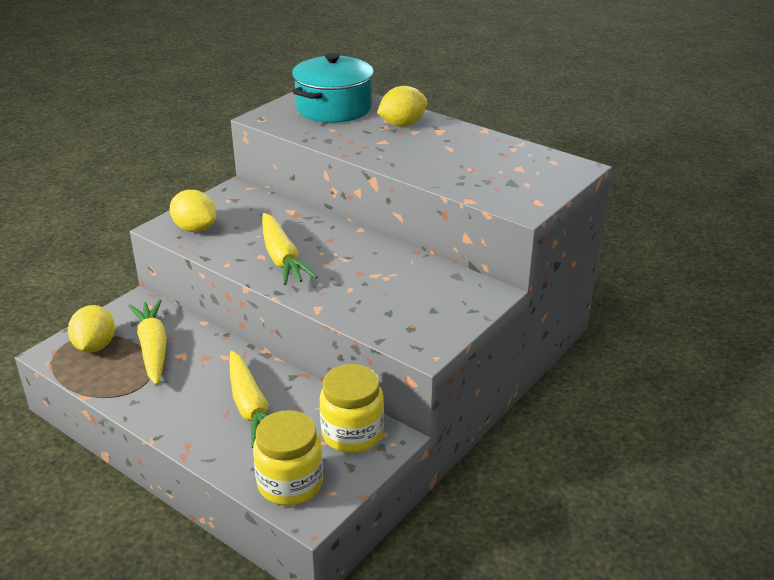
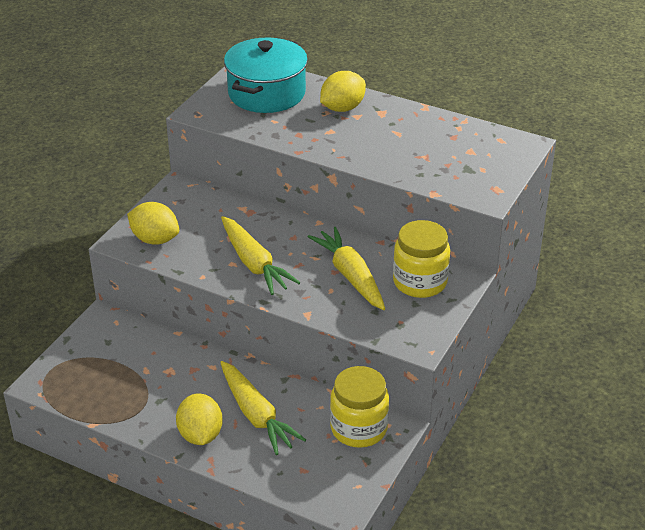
camera: 10 degrees left, 5 degrees up
yellow lemon [68,305,115,353] -> yellow lemon moved to [176,393,223,445]
yellow carrot [129,299,167,385] -> yellow carrot moved to [308,227,385,310]
yellow jar [253,410,323,506] -> yellow jar moved to [393,220,450,298]

